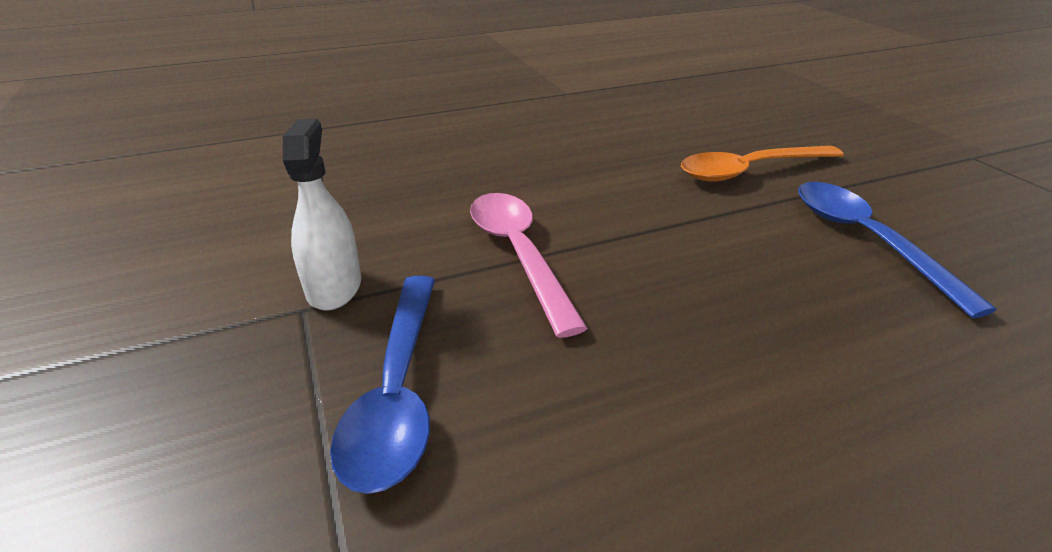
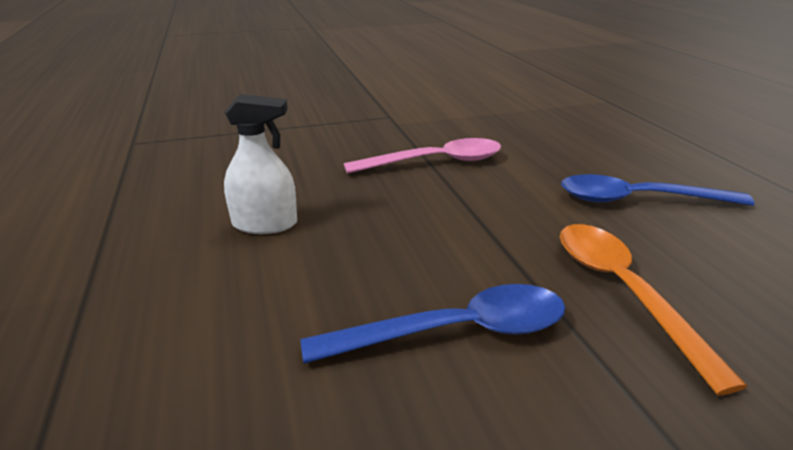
camera: 95 degrees right, 5 degrees down
white spray bottle [283,119,361,311] -> white spray bottle moved to [224,94,297,234]
blue spoon [330,276,435,494] -> blue spoon moved to [561,174,754,206]

